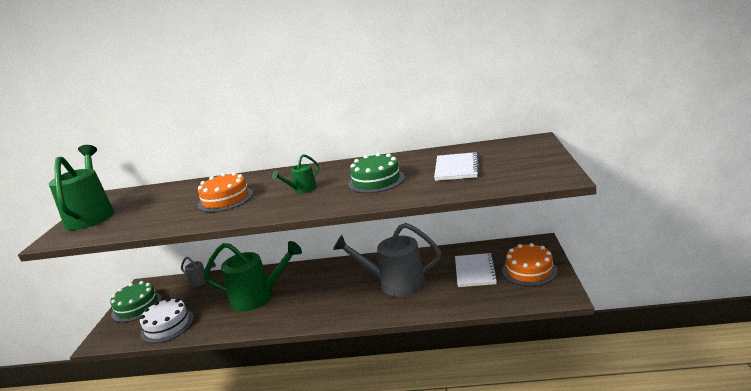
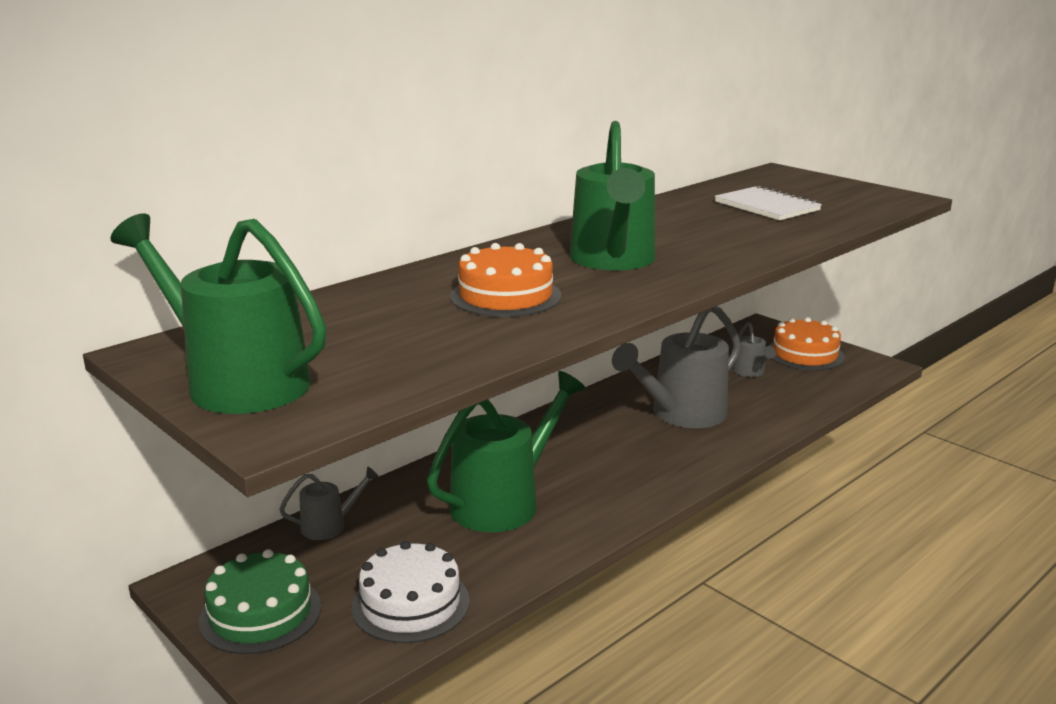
camera: 50 degrees left, 0 degrees up
green watering can [272,154,319,194] -> green watering can [569,121,656,270], size x2.10
green cake [348,153,405,193] -> none
white notebook [455,253,498,287] -> grey watering can [732,322,776,377]

